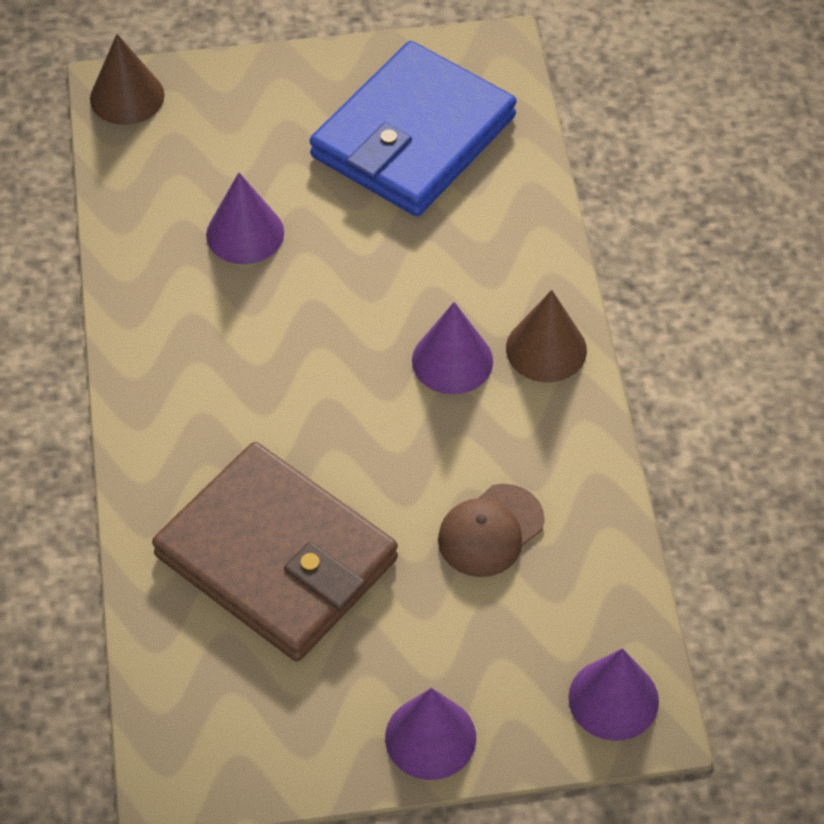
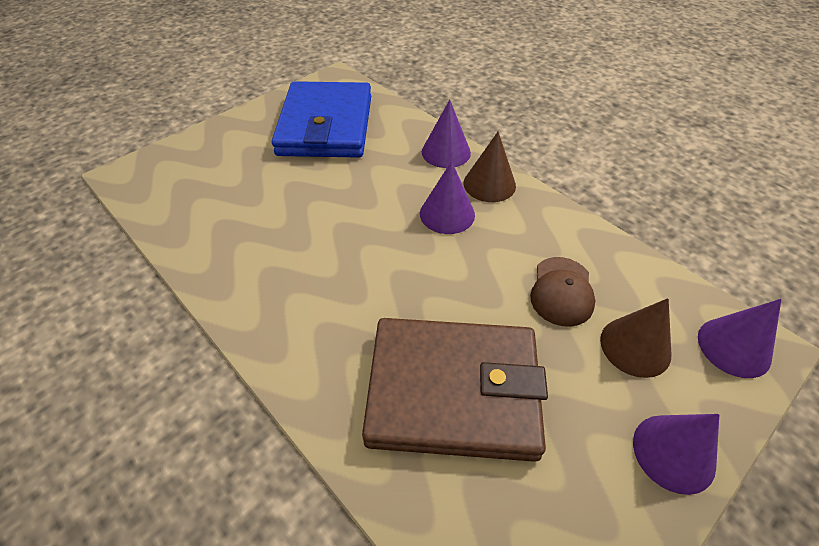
camera: 35 degrees left, 5 degrees down
brown cone [90,34,165,125] -> brown cone moved to [600,298,671,378]
purple cone [206,173,284,264] -> purple cone moved to [422,100,471,168]

